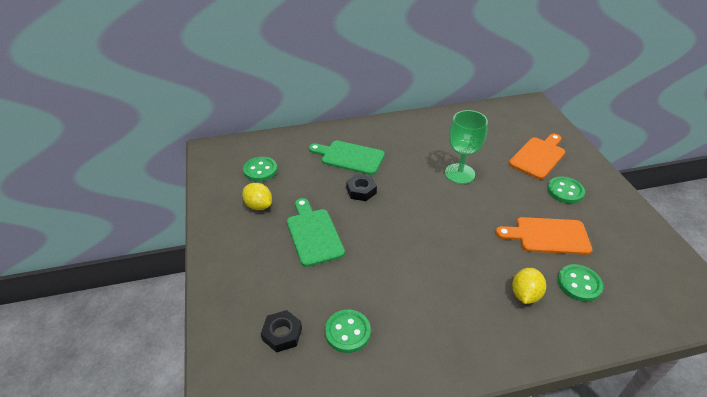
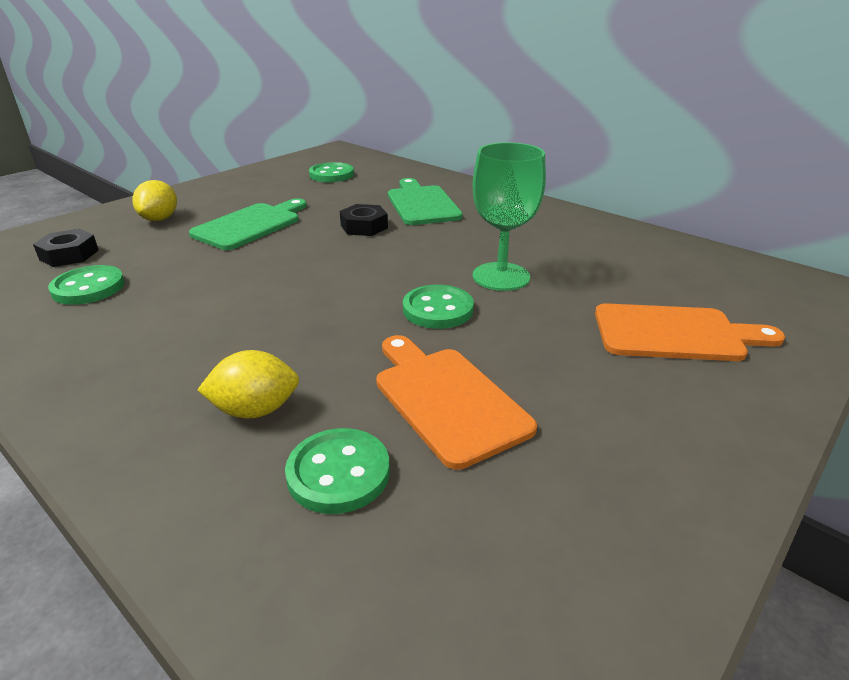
camera: 55 degrees right, 10 degrees down
yellow lemon [242,183,272,210] -> yellow lemon moved to [132,180,177,221]
green button [547,176,585,204] -> green button moved to [403,285,474,329]

